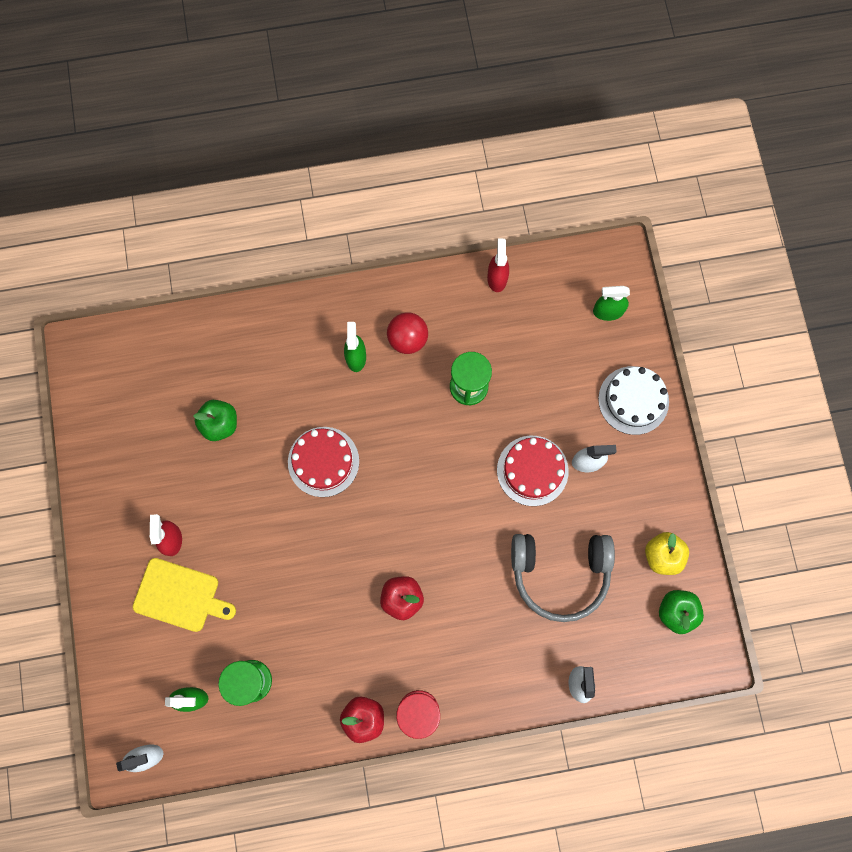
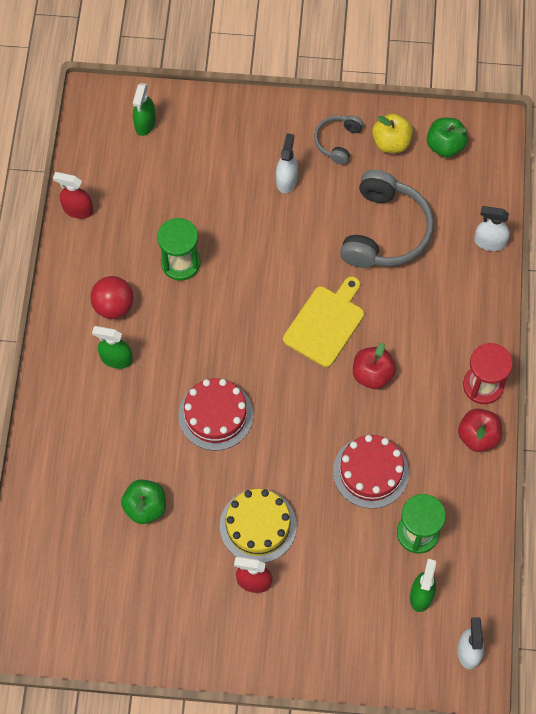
camera: 75 degrees left, 10 degrees down
yellow cutting board [133,558,236,632] -> yellow cutting board moved to [283,277,364,367]
red cake [497,436,569,506] -> red cake moved to [333,435,409,509]
white cake [598,366,669,435] -> none
none -> yellow cake [220,489,297,563]
none -> grey headphones [314,115,363,165]

